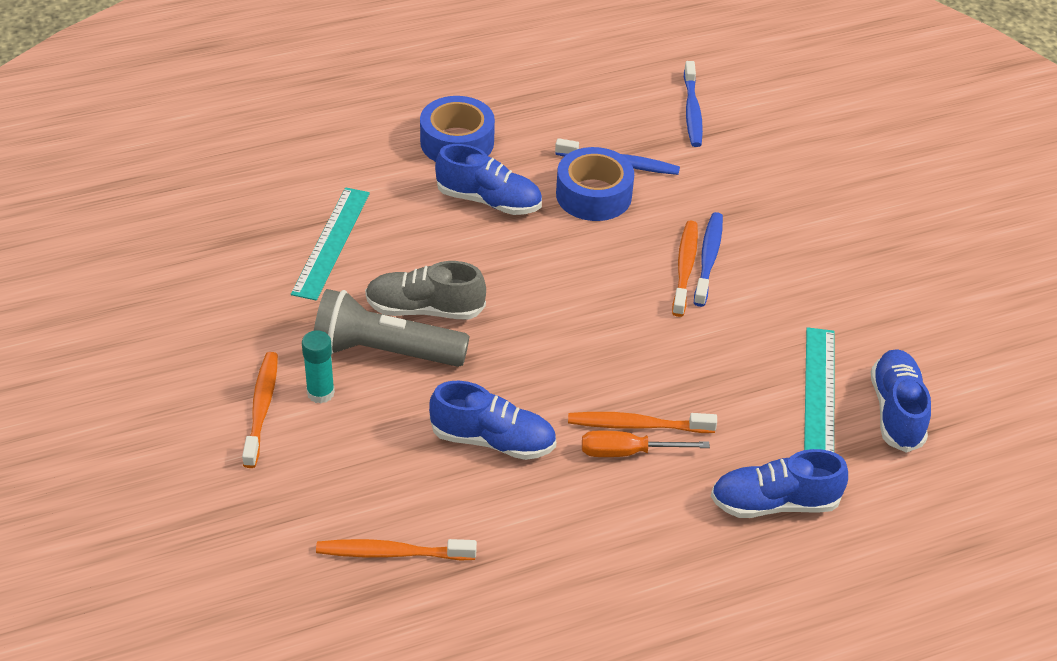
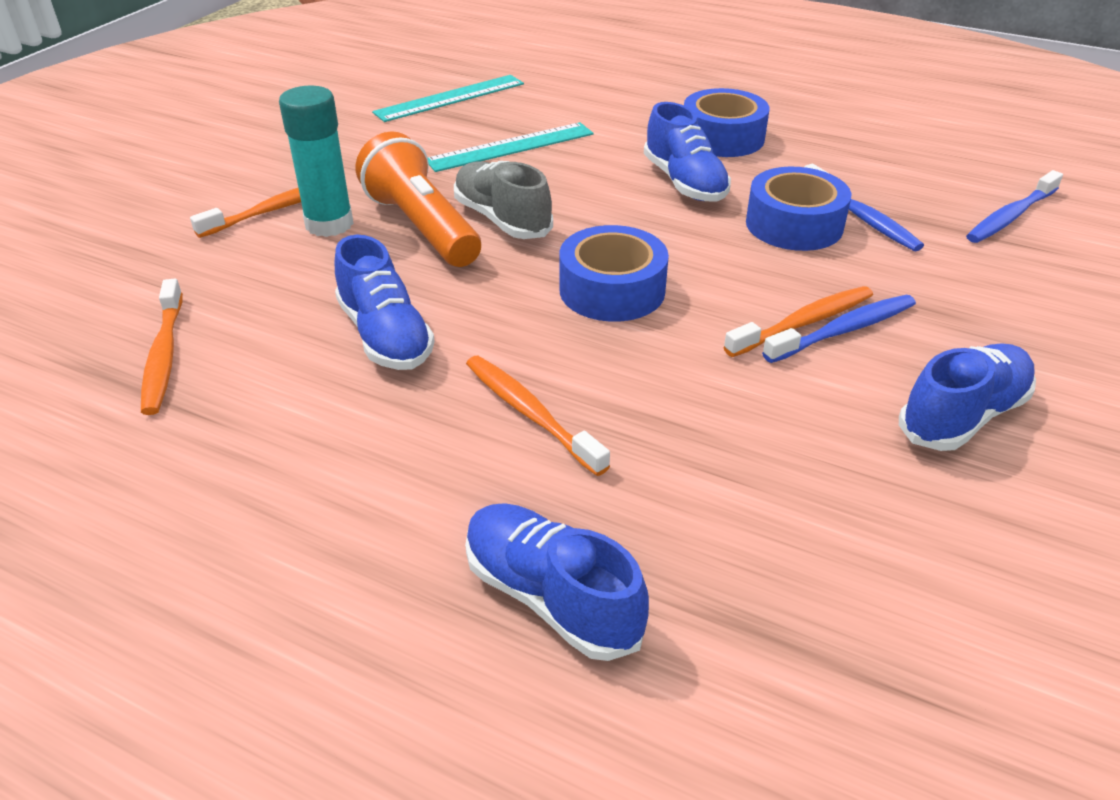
camera: 50 degrees right, 5 degrees down
turquoise glue stick [302,330,335,403] -> turquoise glue stick [279,86,354,237], size x1.56
grey flashlight [314,289,469,367] -> orange flashlight [356,131,481,267]
orange toothbrush [316,539,477,561] -> orange toothbrush turned 150 degrees counterclockwise [141,279,183,415]
orange screwdriver [582,431,710,457] -> none
turquoise ruler [804,327,834,452] -> turquoise ruler moved to [372,75,524,122]
blue shoe [871,349,931,453] -> blue shoe moved to [899,343,1036,451]
none -> blue tape [560,225,669,322]

